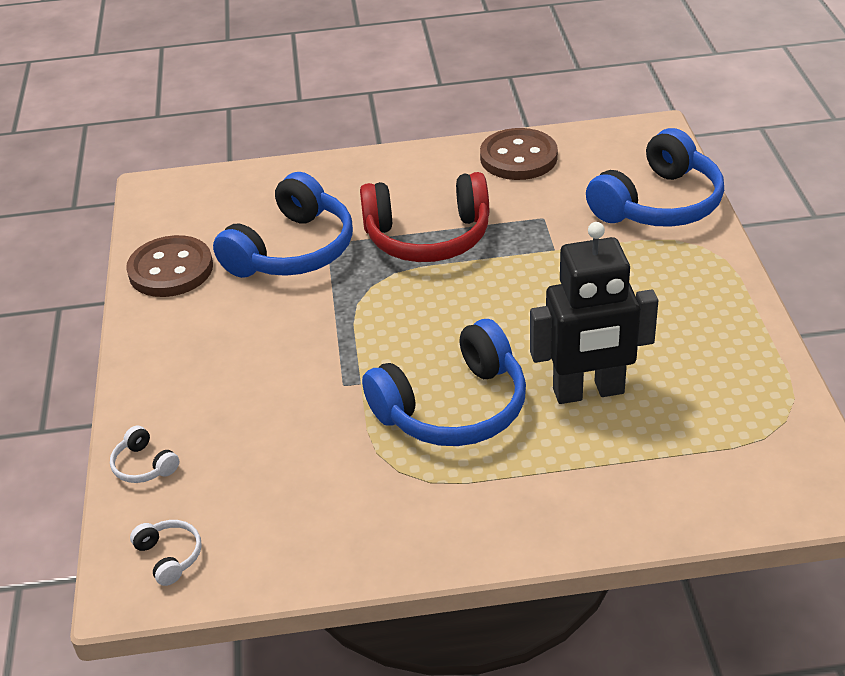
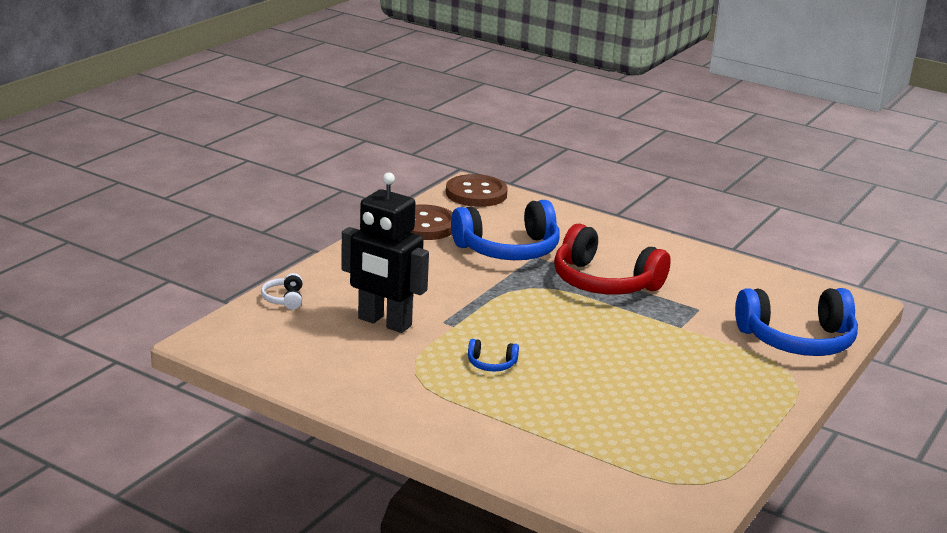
camera: 35 degrees right, 15 degrees down
white headphones [130,520,202,586] -> none
blue headphones [362,319,526,446] -> blue headphones [468,339,519,371], size x0.42
brown button [480,128,558,180] -> brown button moved to [446,174,508,207]
black robot [530,222,658,404] -> black robot moved to [341,172,429,333]

